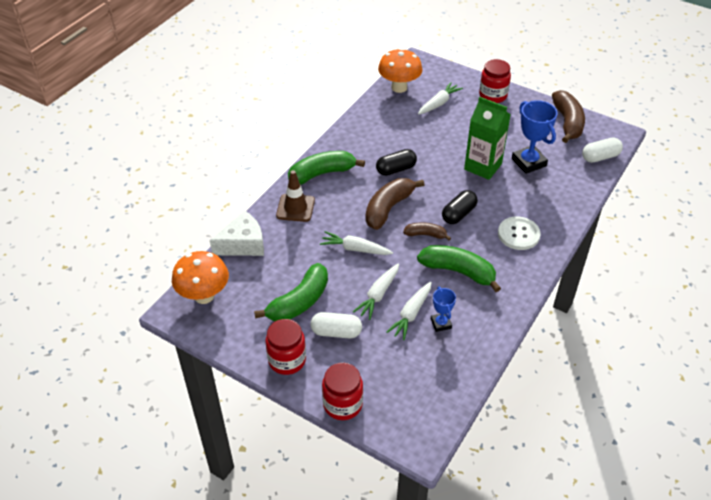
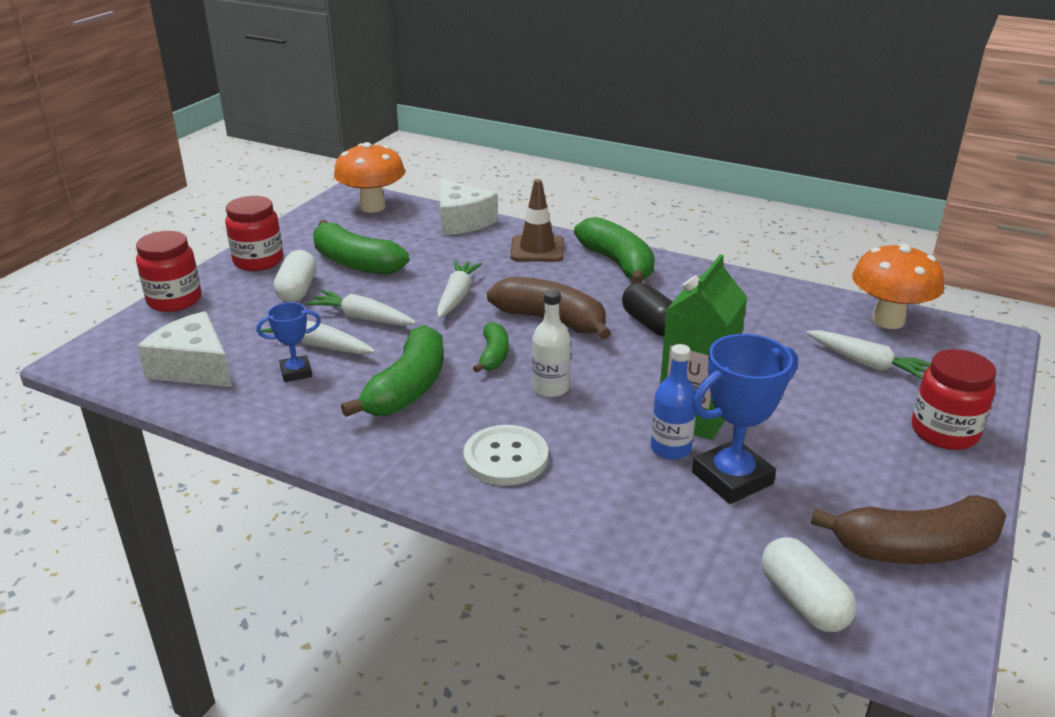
camera: 85 degrees right, 15 degrees down
brown banana [403,222,451,240] -> green banana [473,322,509,373]
black capsule [442,190,478,224] -> white bottle [532,289,571,397]
none -> white cheese [137,311,232,387]
none -> blue bottle [651,344,696,460]

